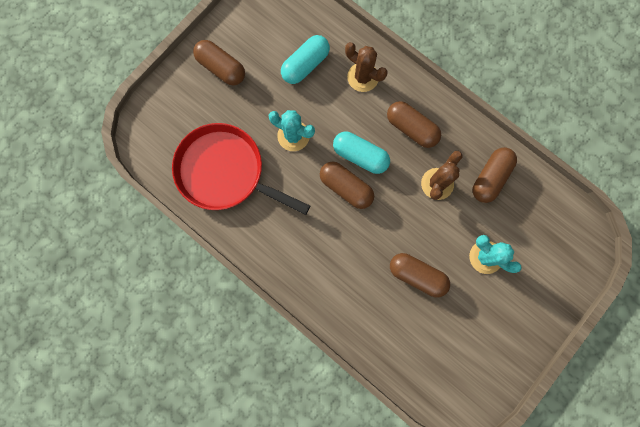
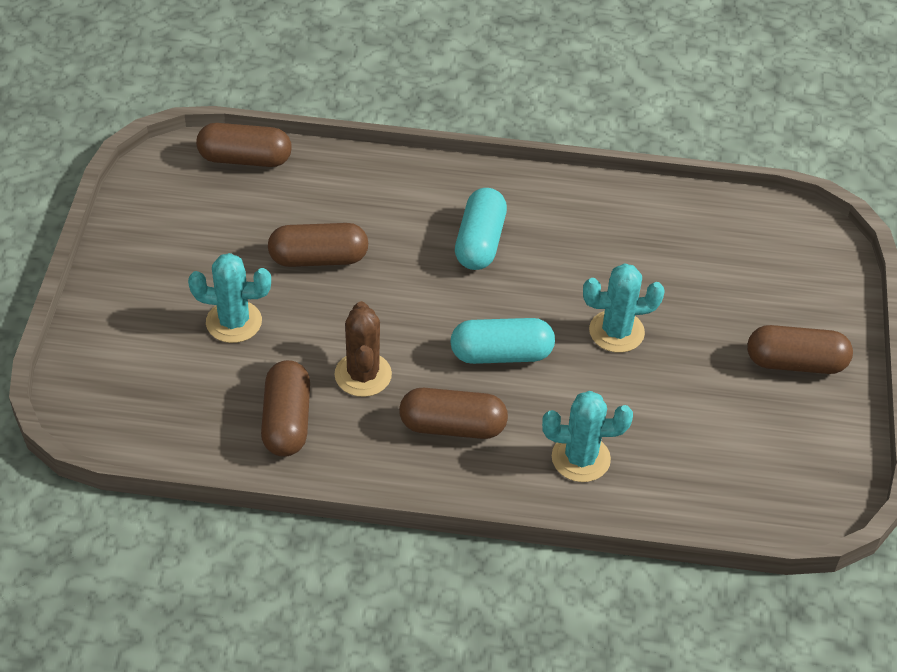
camera: 145 degrees right, 30 degrees down
red pan [172,123,310,215] -> none
turquoise capsule [281,35,330,84] -> turquoise capsule moved to [455,188,507,270]
brown capsule [320,162,374,209] -> brown capsule moved to [196,123,292,167]
brown cactus [345,42,388,92] -> turquoise cactus [542,391,633,482]

